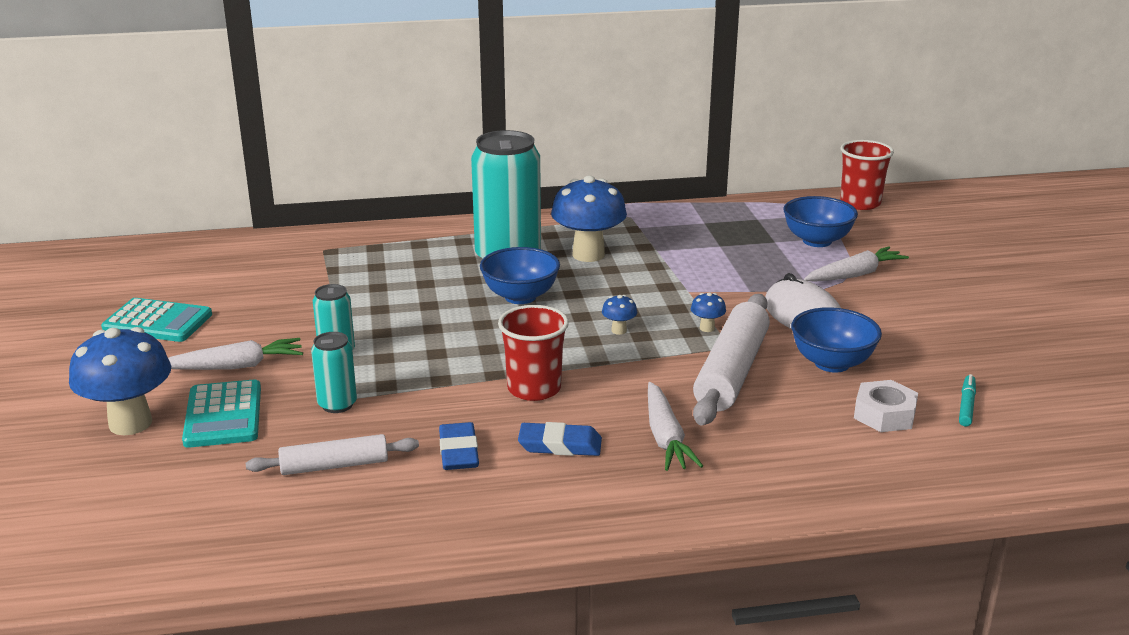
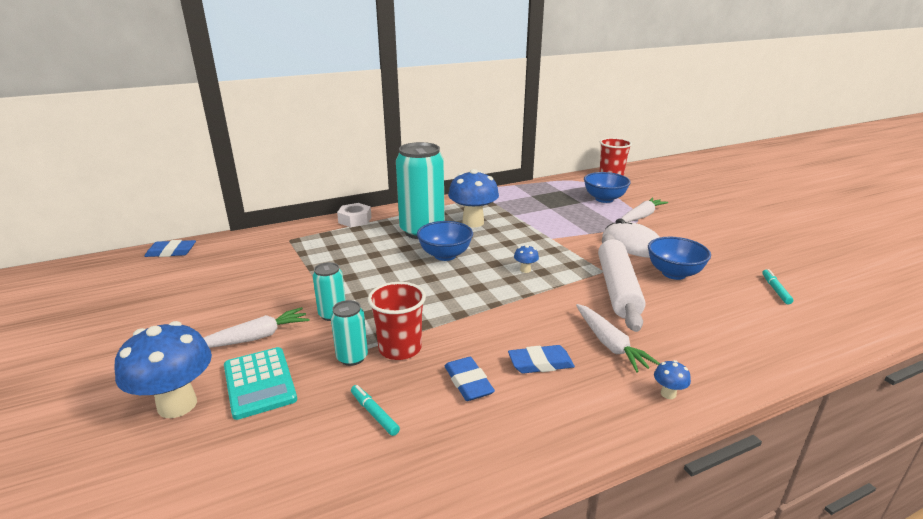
camera: 15 degrees left, 0 degrees up
turquoise calculator [101,298,212,342] -> none
white rolling pin [246,434,419,475] -> turquoise marker [351,385,400,436]
red cup [498,305,569,401] -> red cup moved to [368,282,426,360]
blue mushroom [691,292,726,332] -> blue mushroom moved to [654,360,691,399]
white nut [854,380,918,432] -> white nut moved to [337,203,371,227]
none -> blue eraser [144,240,196,257]

